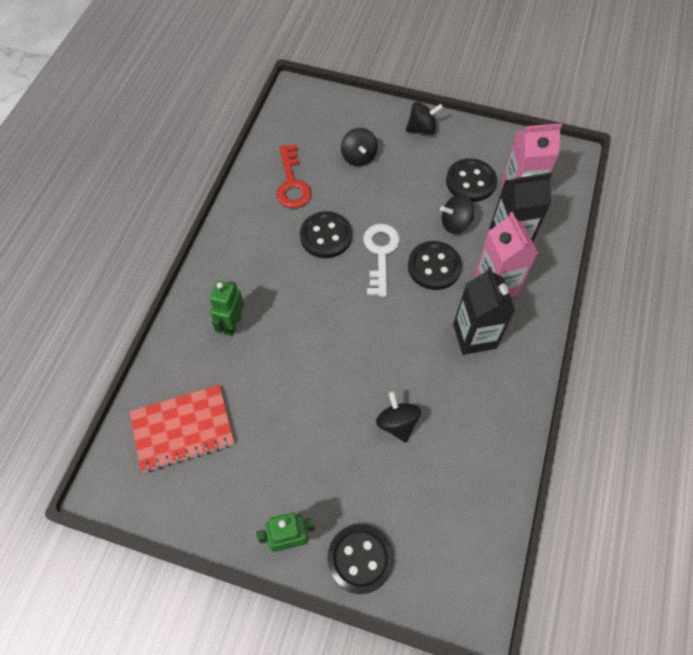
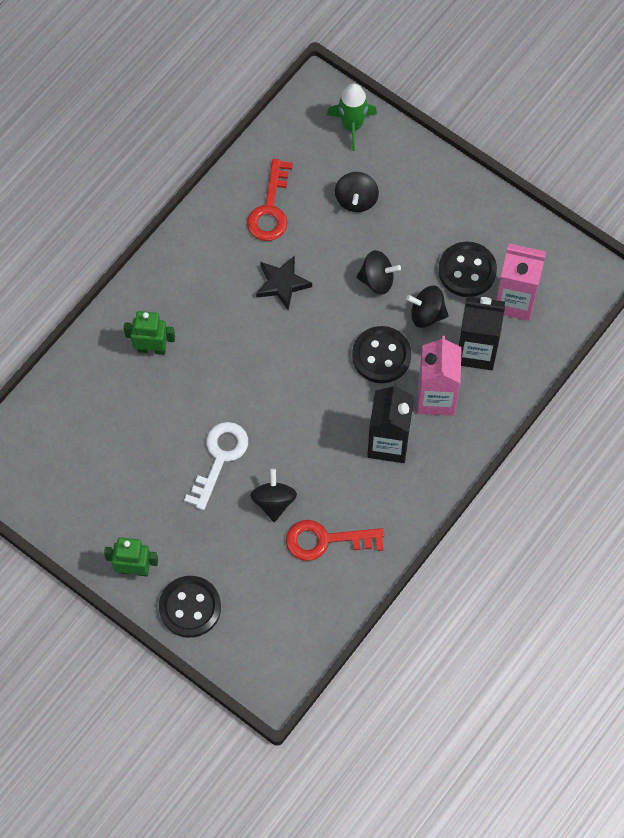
camera: 20 degrees right, 5 degrees up
red notebook [130,385,234,472] -> none
green robot [209,281,244,336] -> green robot turned 60 degrees clockwise [124,311,175,355]
black button [300,211,352,258] -> black star [256,255,312,310]
white key [363,224,400,297] -> white key moved to [184,422,248,510]
black spinning top [406,102,443,135] -> black spinning top moved to [357,250,401,294]
none -> red key [286,520,384,561]
none -> green rocket [327,83,377,151]

